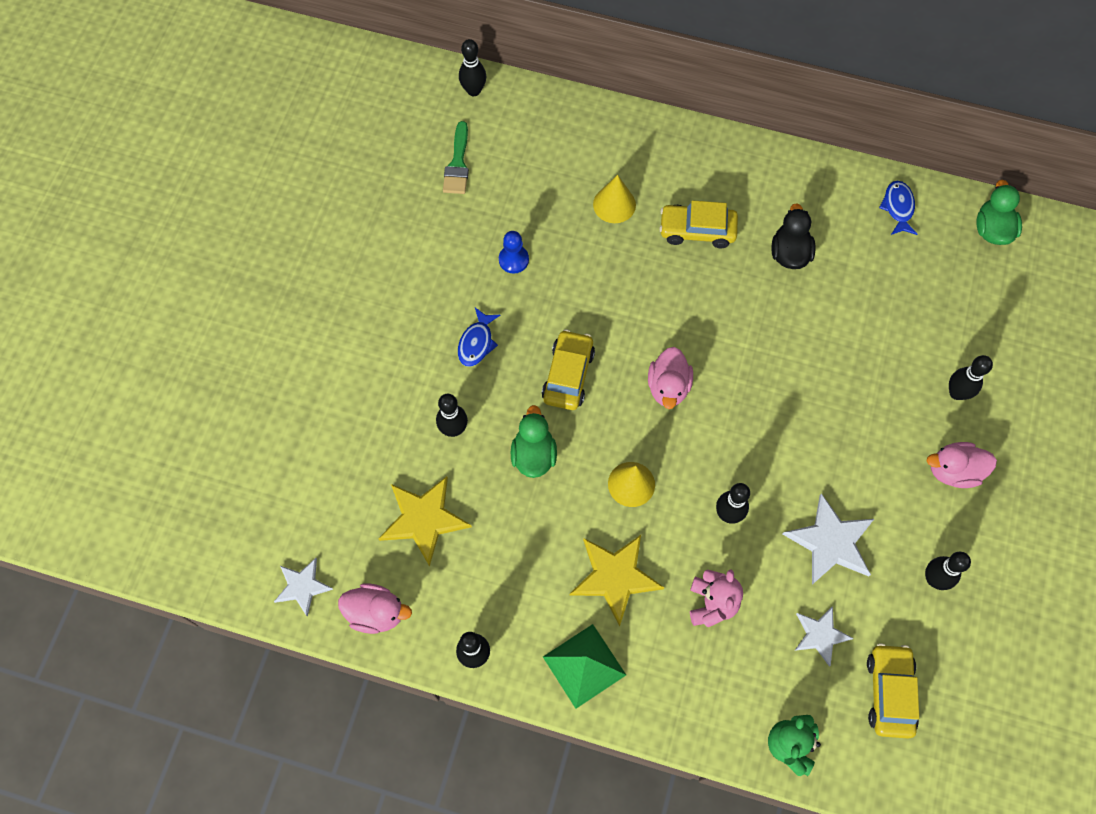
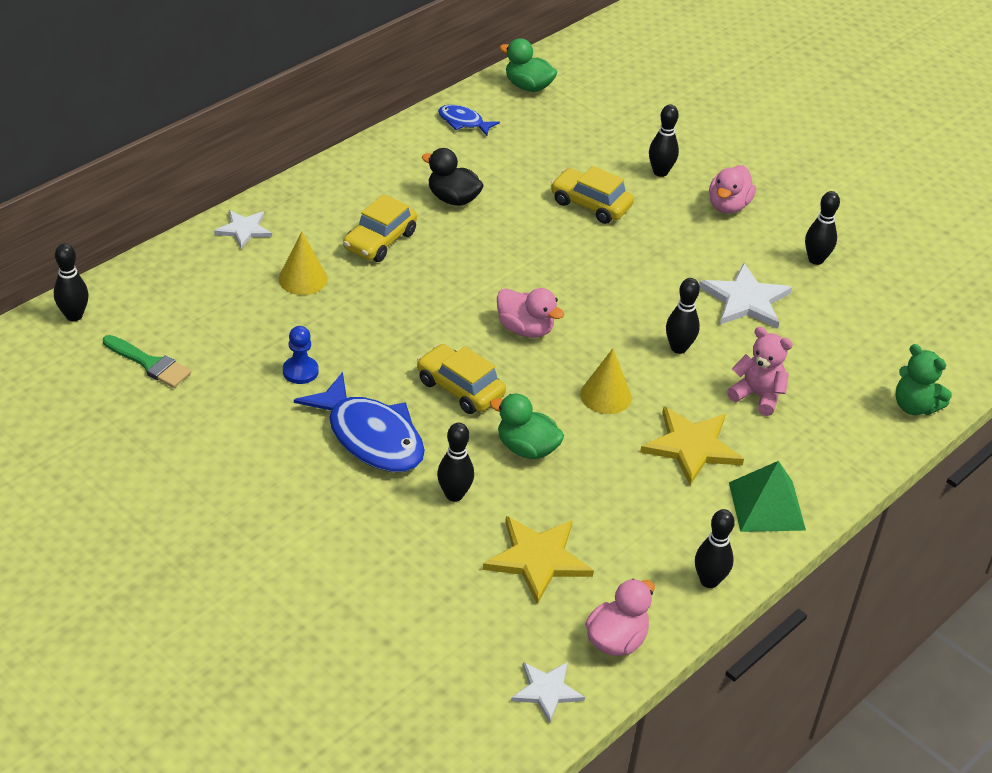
camera: 65 degrees left, 25 degrees down
blue fish [458,308,500,367] -> blue fish [294,372,425,472], size x1.97
white star [794,606,854,667] -> white star moved to [214,210,272,249]
yellow car [867,643,919,739] -> yellow car moved to [551,166,634,224]

